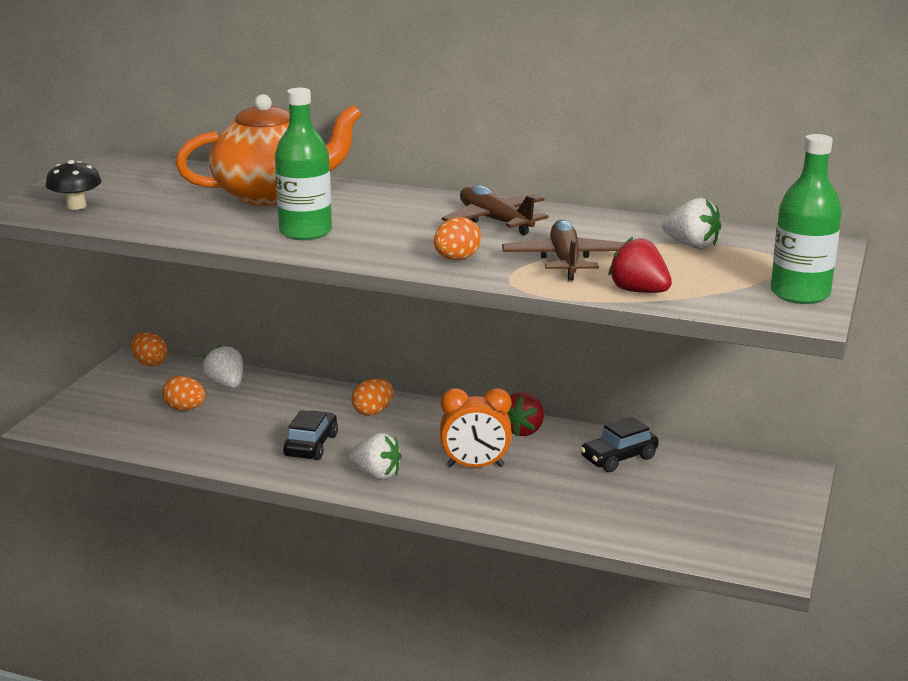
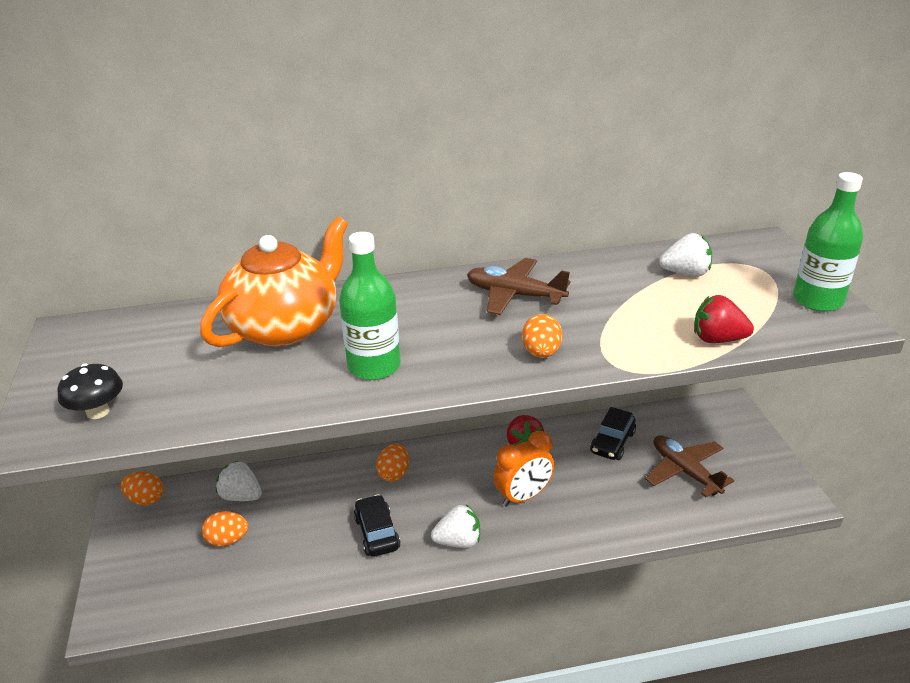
camera: 30 degrees left, 10 degrees up
brown plane [502,220,625,281] -> brown plane moved to [645,435,734,497]

